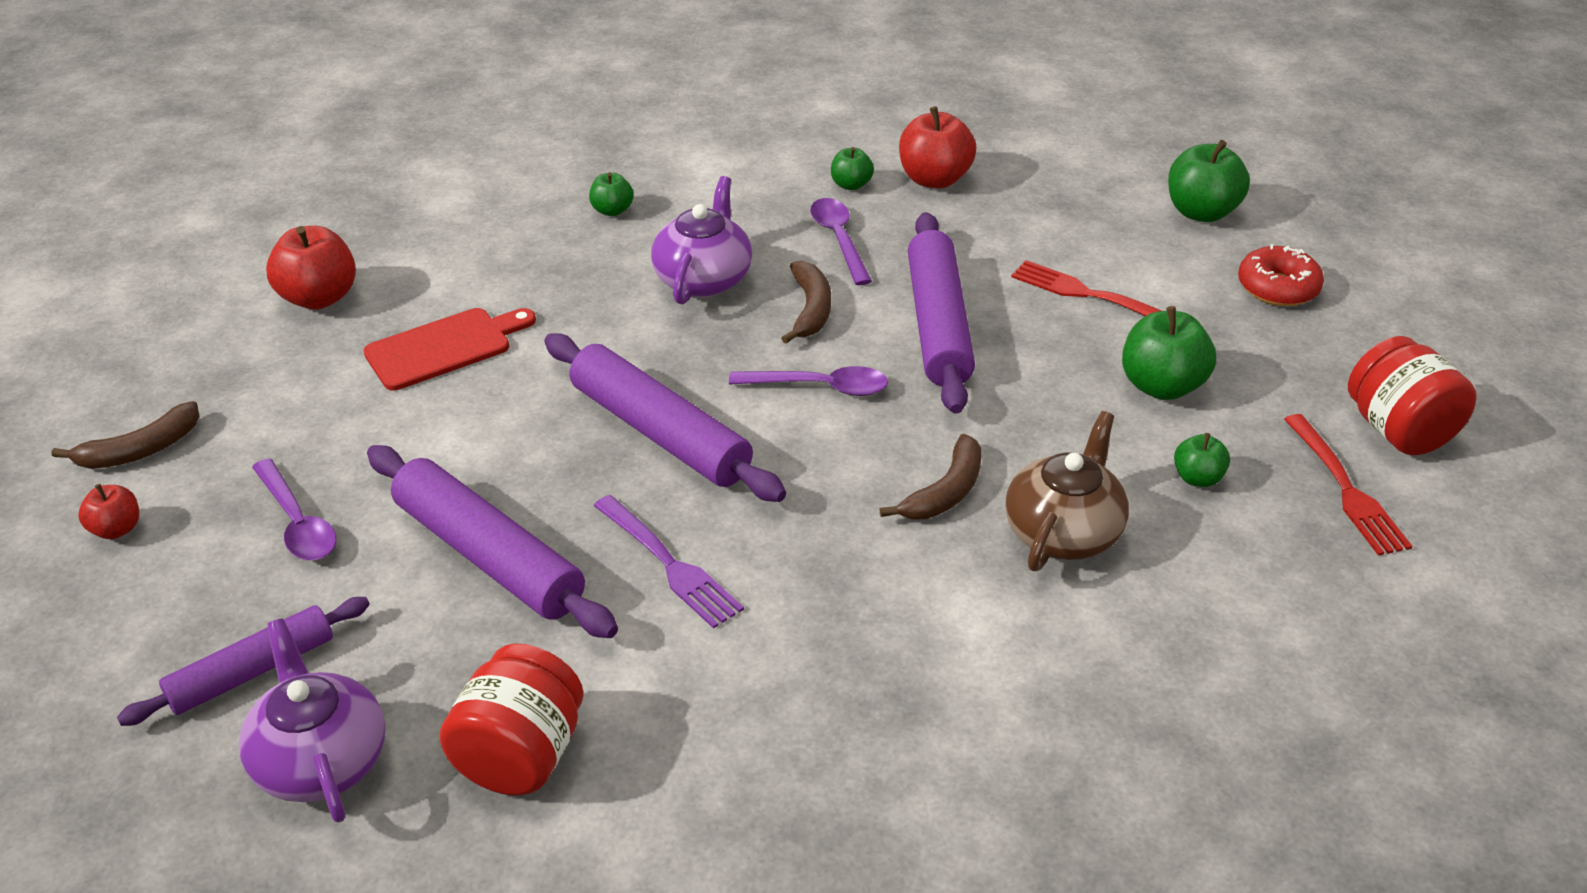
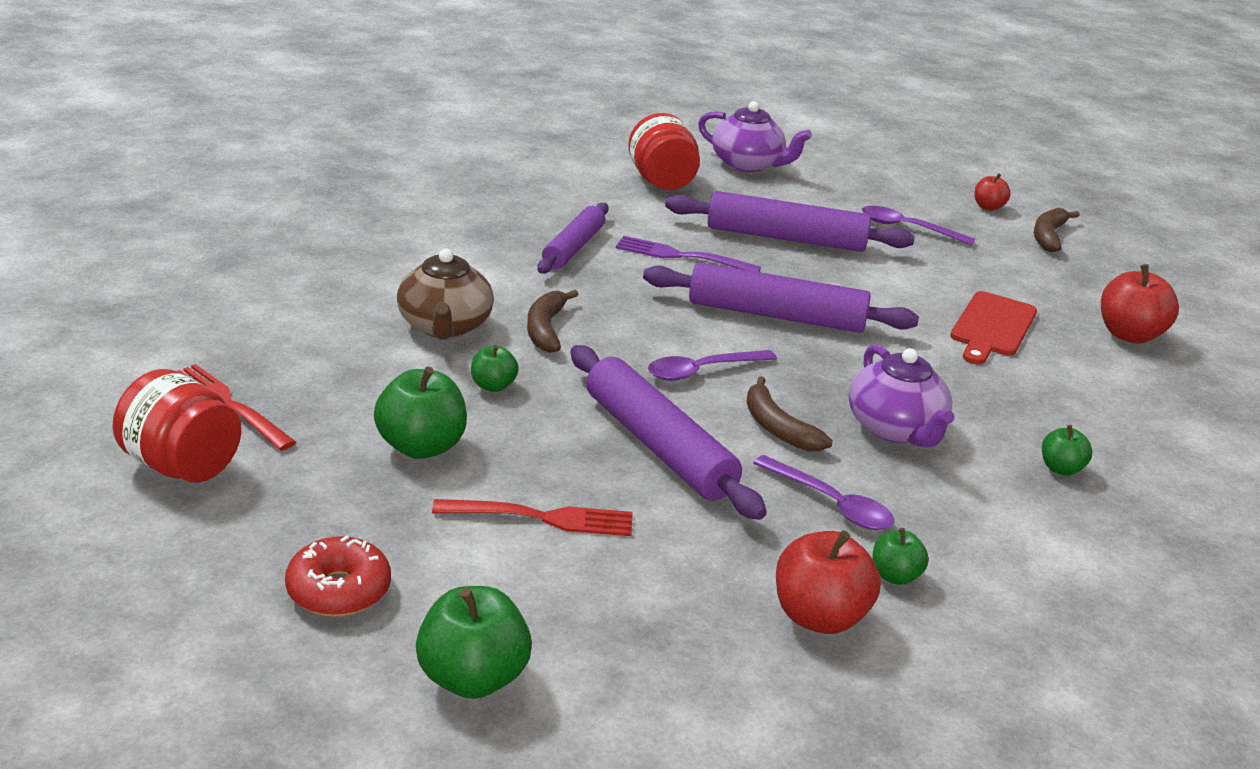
camera: 145 degrees right, 10 degrees down
purple rolling pin [117,597,370,726] -> purple rolling pin moved to [537,203,608,273]
green apple [1174,433,1230,487] -> green apple moved to [471,345,519,392]

